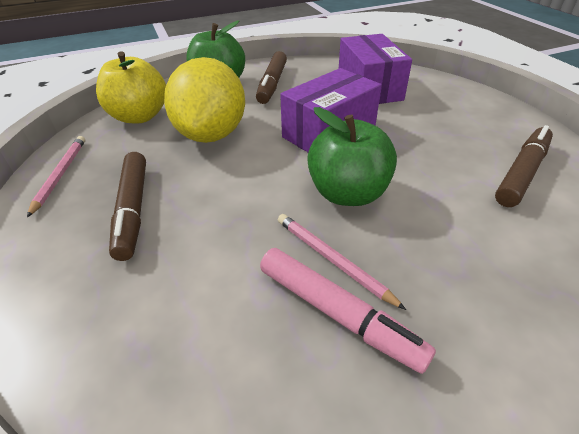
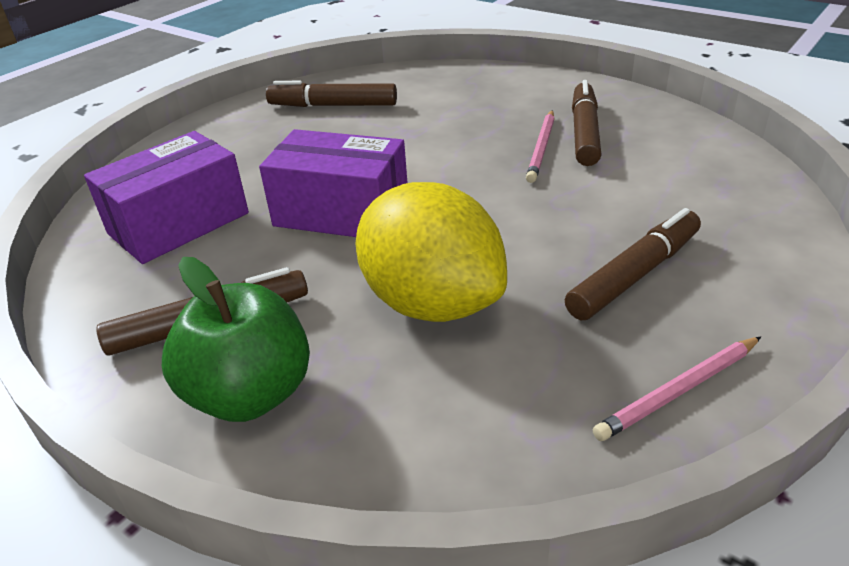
camera: 120 degrees left, 5 degrees down
yellow apple [96,51,166,123] -> none
yellow lemon [164,57,245,143] -> yellow lemon turned 75 degrees clockwise [355,182,507,322]
pink marker [260,248,436,374] -> brown marker [572,80,602,166]
green apple [307,107,397,206] -> none

